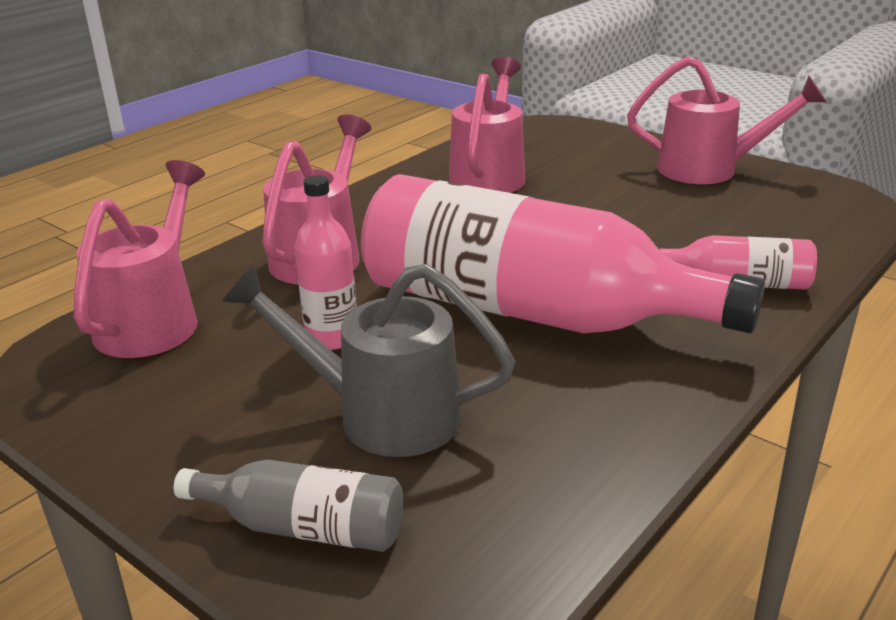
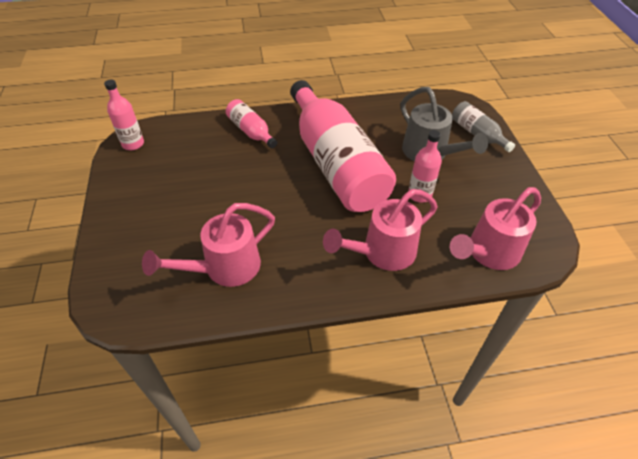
camera: 140 degrees left, 20 degrees up
pink watering can [627,56,827,184] -> none
none -> pink bottle [104,80,144,150]

